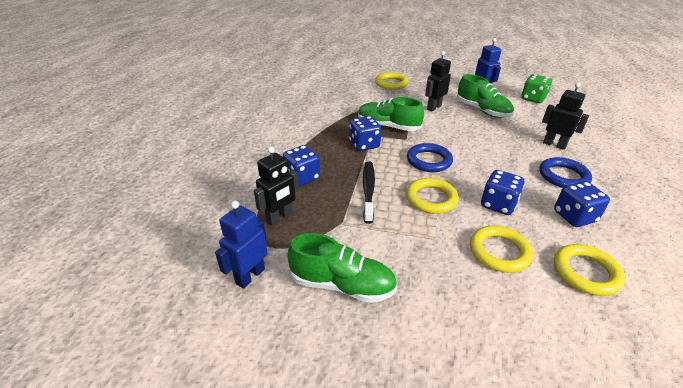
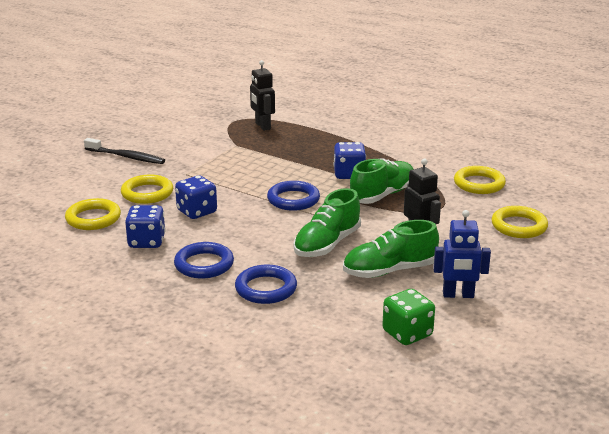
camera: 110 degrees right, 10 degrees down
blue robot [215,201,268,289] -> none
blue dice [282,145,320,186] -> none
green shoe [287,233,397,303] -> green shoe moved to [294,188,361,257]
black toothbrush [363,161,375,224] -> black toothbrush moved to [84,138,165,164]
yellow ring [406,178,459,214] -> yellow ring moved to [454,166,506,194]
black robot [542,82,589,150] -> blue ring [235,265,297,304]

